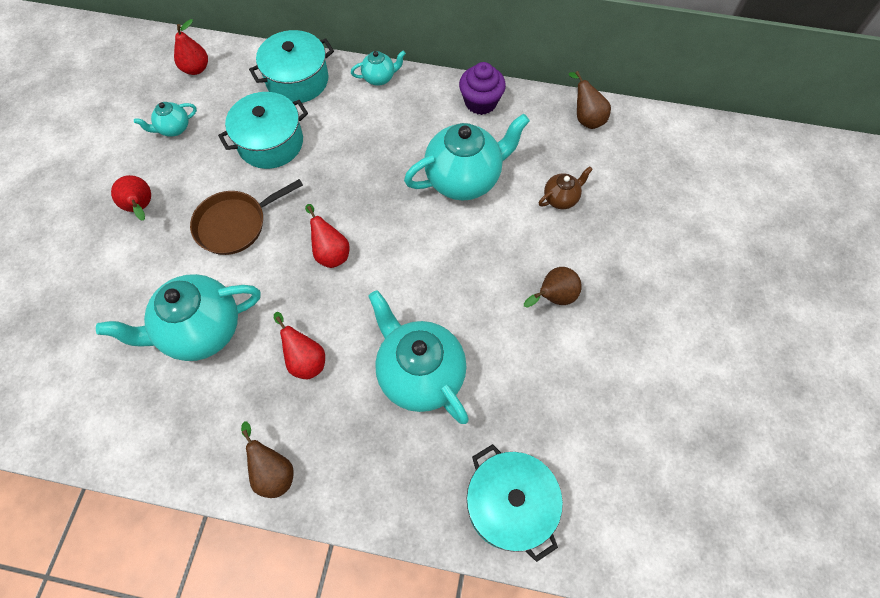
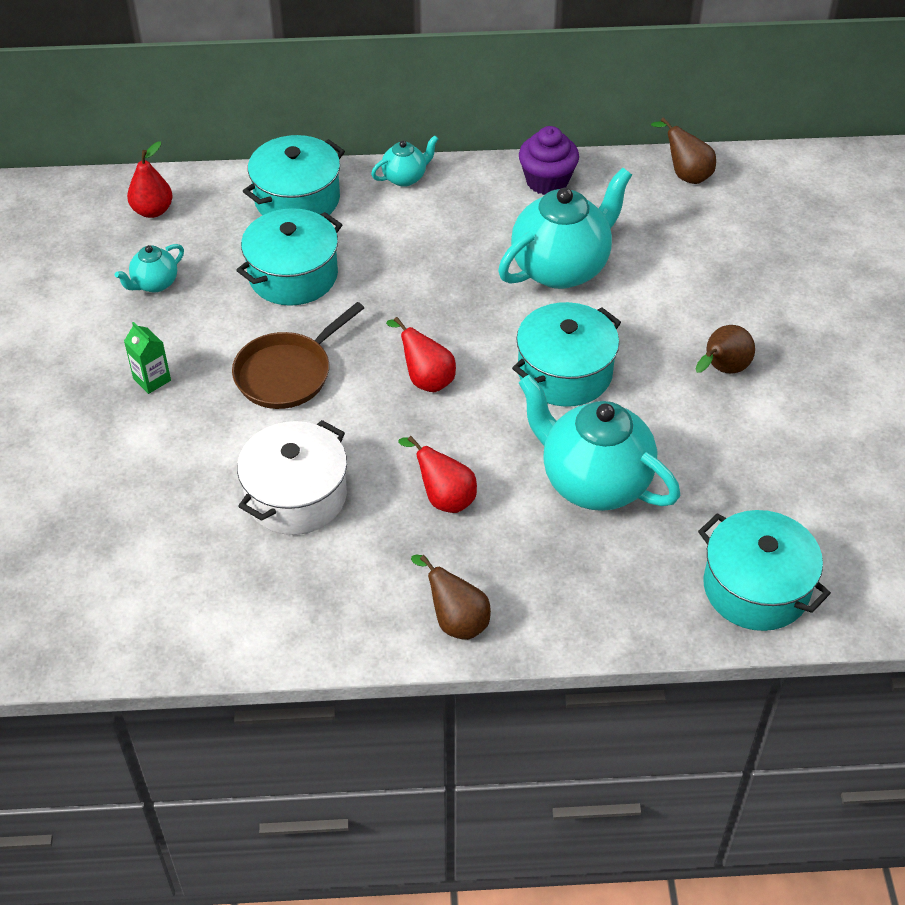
camera: 15 degrees left, 15 degrees down
turquoise teapot [96,274,261,361] -> white pot [237,420,347,535]
red pear [111,175,151,221] -> green carton [124,322,171,394]
brown teapot [539,166,593,209] -> none
none -> turquoise pot [512,302,621,407]

